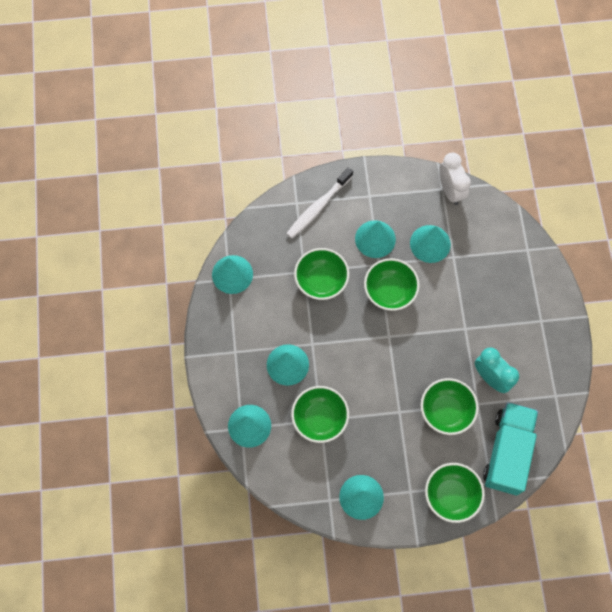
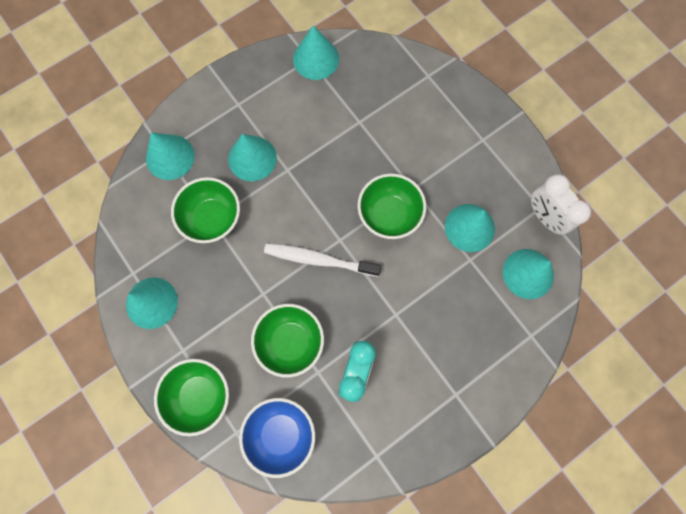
camera: 60 degrees right, 5 degrees up
white toothbrush [286,168,353,238] -> white toothbrush moved to [264,243,381,277]
green bowl [294,248,349,300] -> none
turquoise cone [355,220,396,258] -> turquoise cone moved to [503,249,554,299]
white clock [439,153,471,205] -> white clock turned 105 degrees clockwise [531,174,591,235]
turquoise truck [483,402,538,495] -> blue bowl [239,398,315,478]

